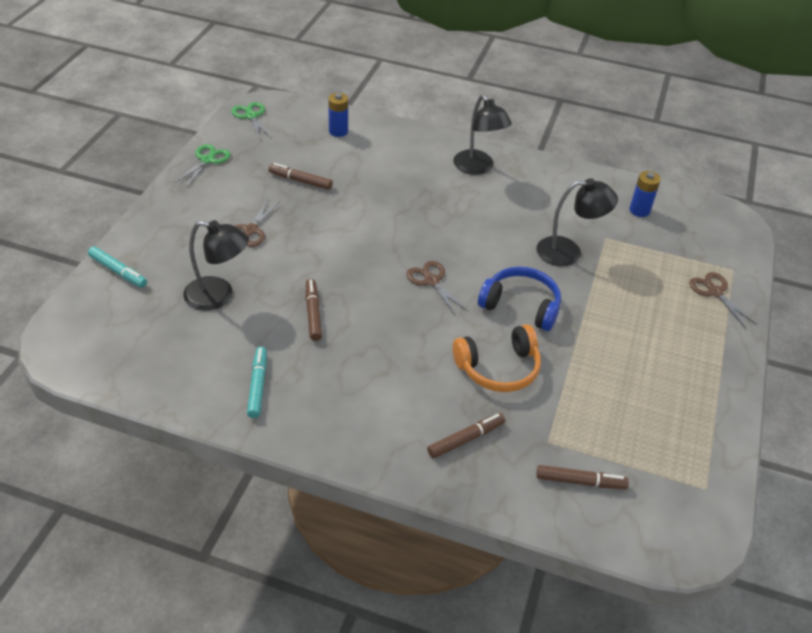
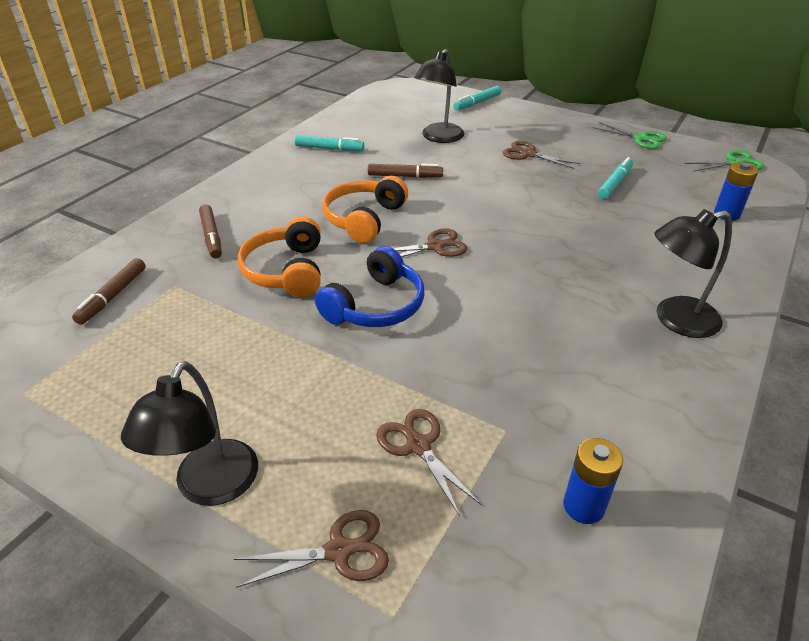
camera: 105 degrees right, 5 degrees down
brown marker [268,163,333,190] -> turquoise marker [598,157,633,199]
black lamp [536,178,618,266] -> black lamp moved to [121,361,258,506]
none -> orange headphones [322,176,408,243]
none -> brown scissors [376,409,482,516]

